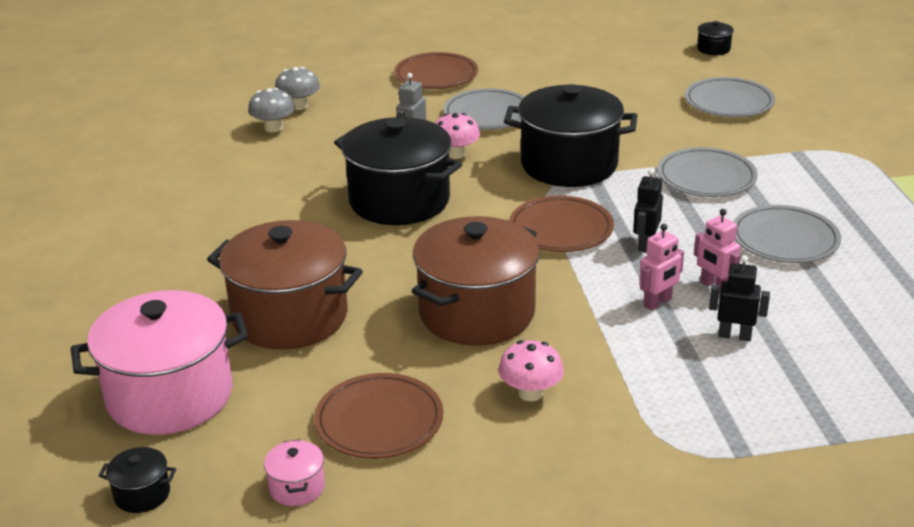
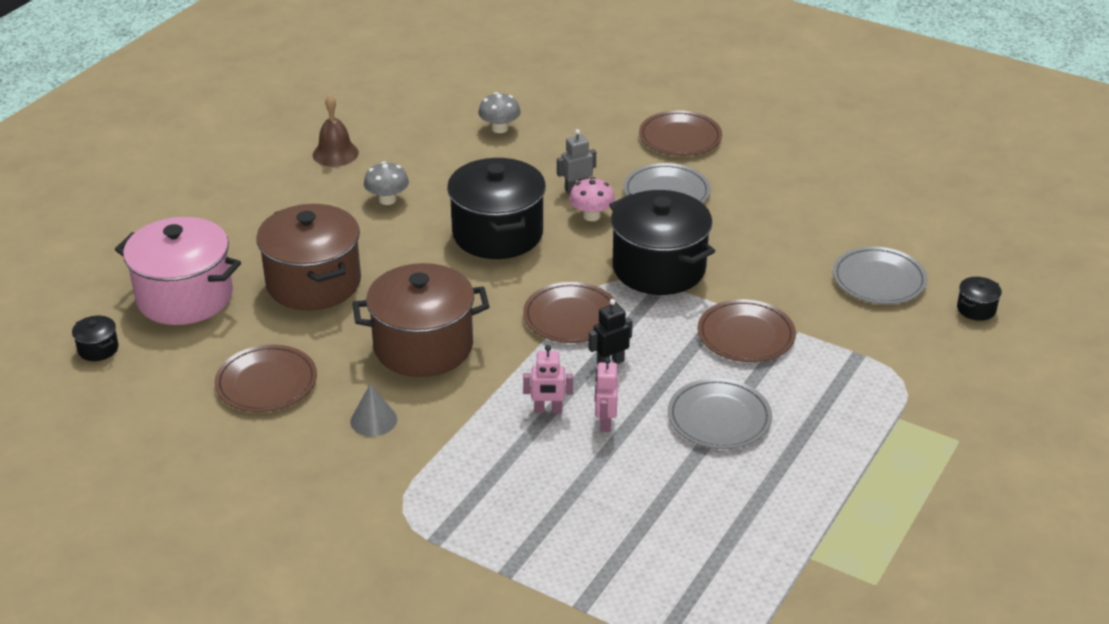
camera: 40 degrees right, 5 degrees up
pink pot [264,439,325,506] -> none
grey mushroom [275,67,320,110] -> grey mushroom moved to [364,161,409,205]
pink mushroom [498,340,564,401] -> grey cone [350,383,397,436]
grey plate [658,147,758,197] -> brown plate [697,299,796,362]
black pot [697,21,734,55] -> black pot moved to [957,277,1002,321]
black robot [709,255,770,341] -> none
none -> brown bell [313,95,359,167]

